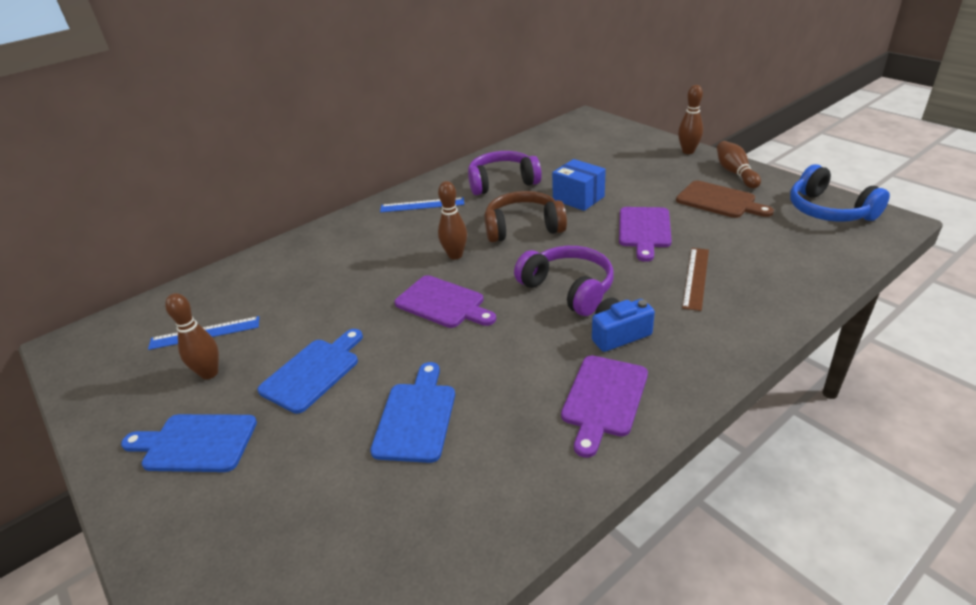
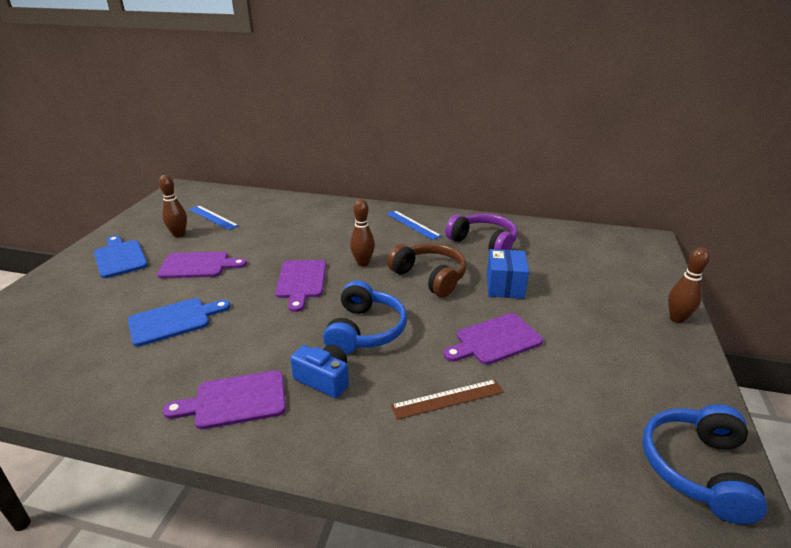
camera: 50 degrees right, 5 degrees down
blue cutting board [257,329,363,414] -> purple cutting board [157,251,247,279]
purple headphones [514,246,614,316] -> blue headphones [323,281,407,355]
brown cutting board [676,181,774,218] -> none
brown bowling pin [717,141,761,188] -> none

